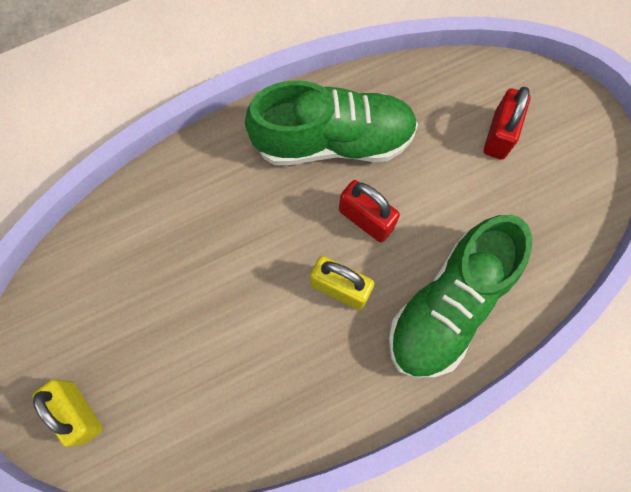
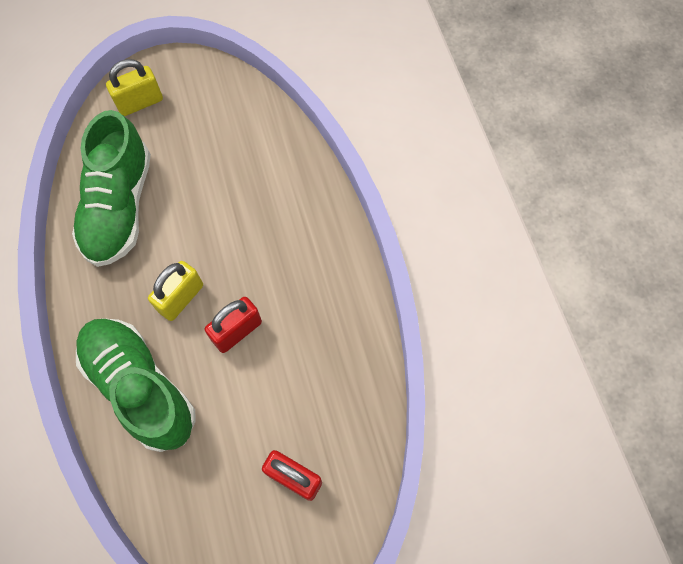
camera: 100 degrees right, 5 degrees down
green shoe [245,81,418,165] -> green shoe moved to [72,110,151,267]

